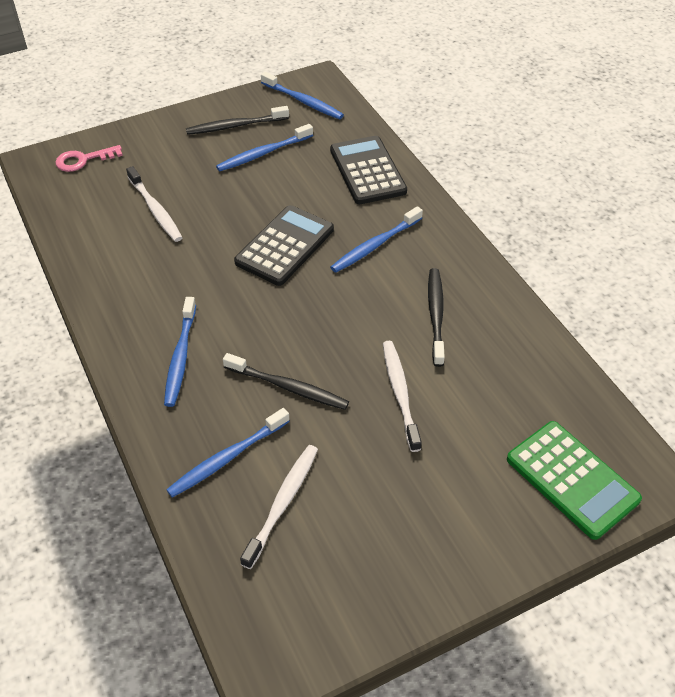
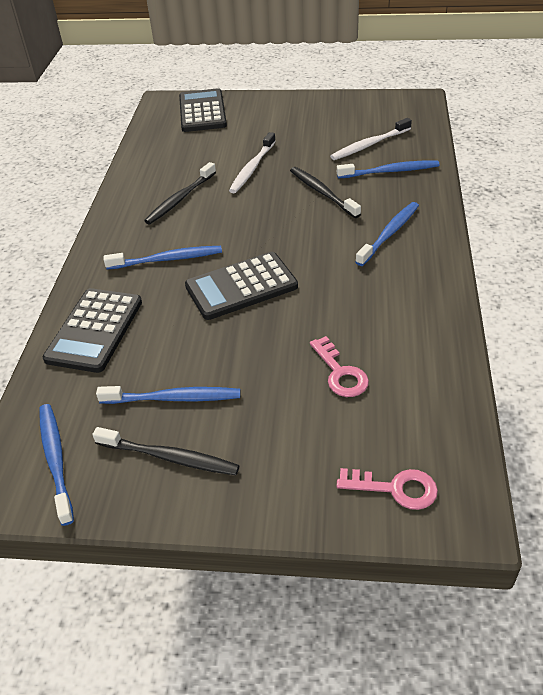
camera: 145 degrees left, 5 degrees down
white toothbrush [126,166,183,242] -> pink key [310,336,369,397]
green calculator [507,421,642,540] -> black calculator [179,88,227,132]

